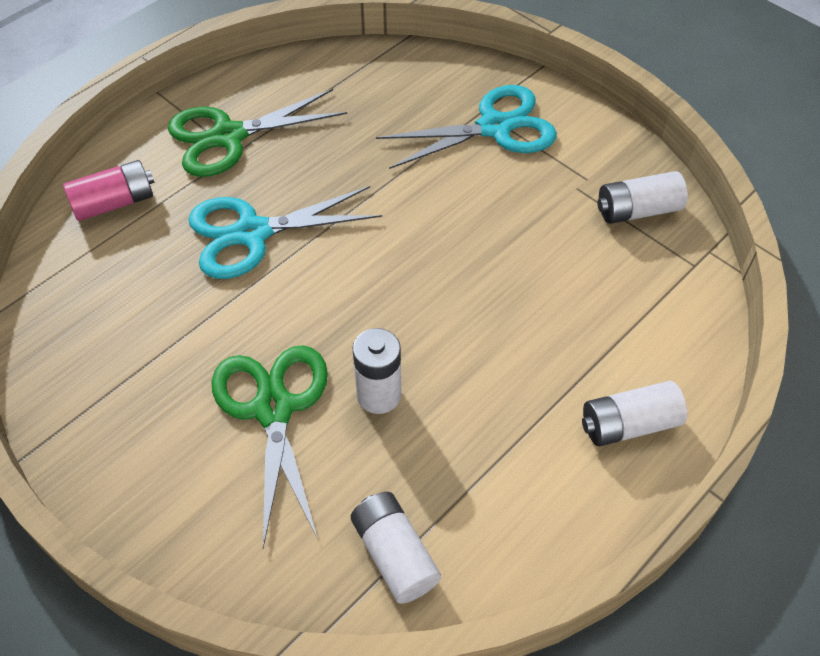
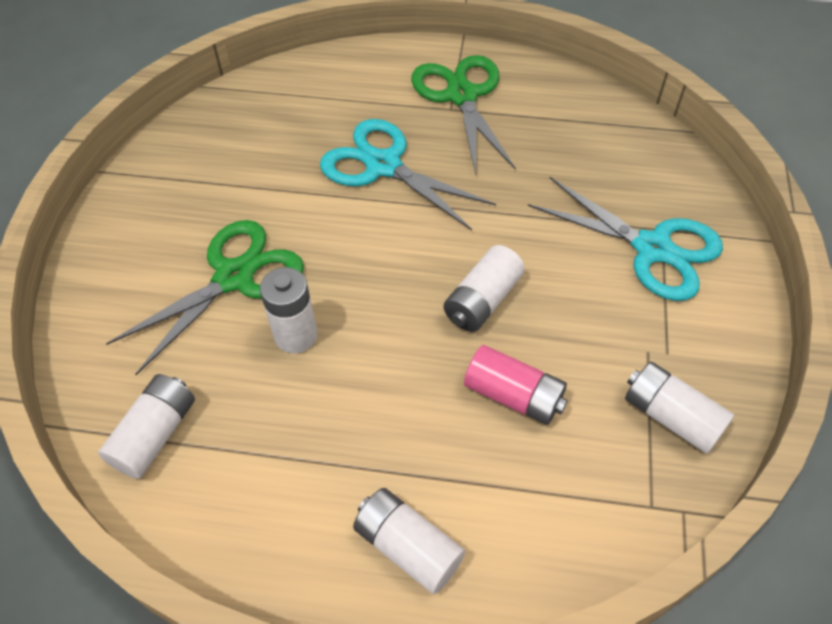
camera: 55 degrees right, 0 degrees up
pink battery [63,160,155,221] -> pink battery moved to [464,345,568,425]
green scissors [168,89,347,177] -> green scissors turned 45 degrees clockwise [411,55,516,174]
none -> white battery [444,245,525,332]

